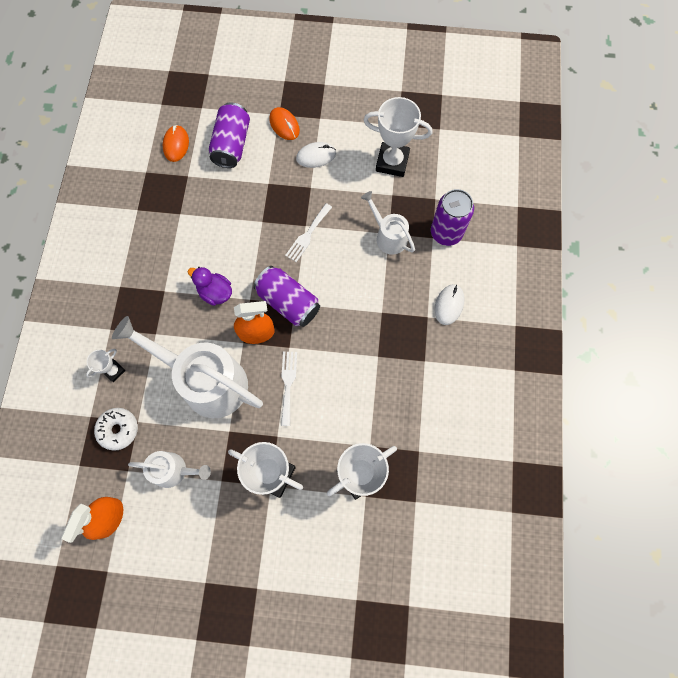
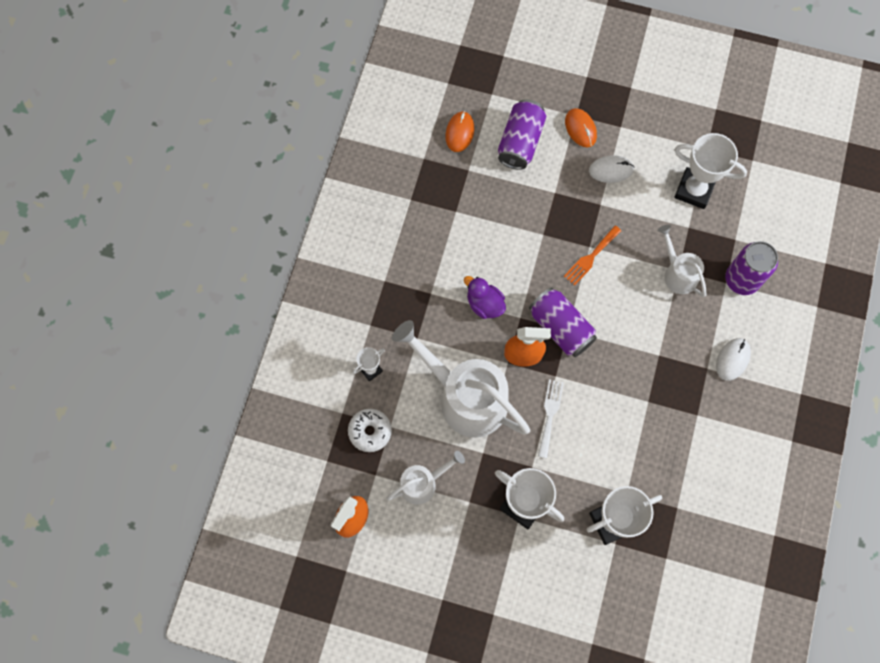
camera: 10 degrees right, 0 degrees up
white watering can [128,451,211,488] -> white watering can turned 45 degrees counterclockwise [386,451,465,505]
white fork [285,203,332,262] -> orange fork [564,226,621,286]

